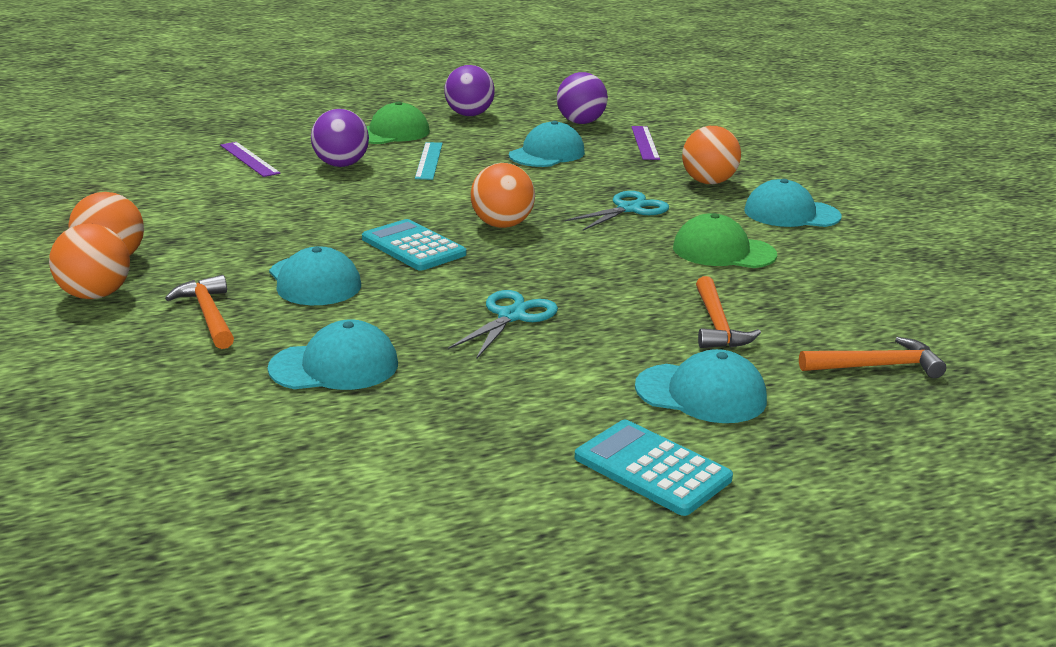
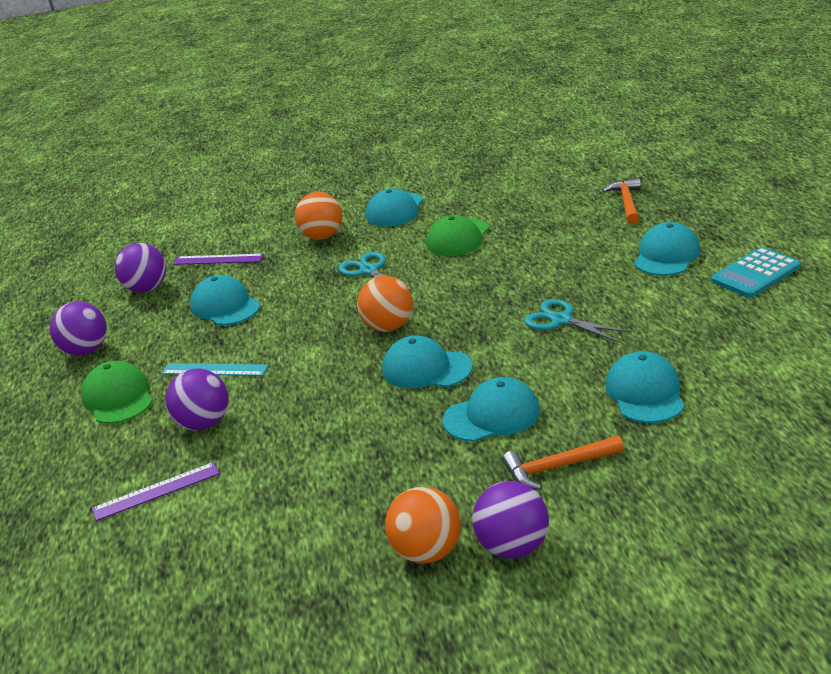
camera: 75 degrees left, 5 degrees up
orange ball [49,224,130,299] -> purple ball [472,481,549,558]
turquoise calculator [362,219,466,271] -> turquoise cap [382,335,473,388]
orange hammer [696,276,761,348] -> none

